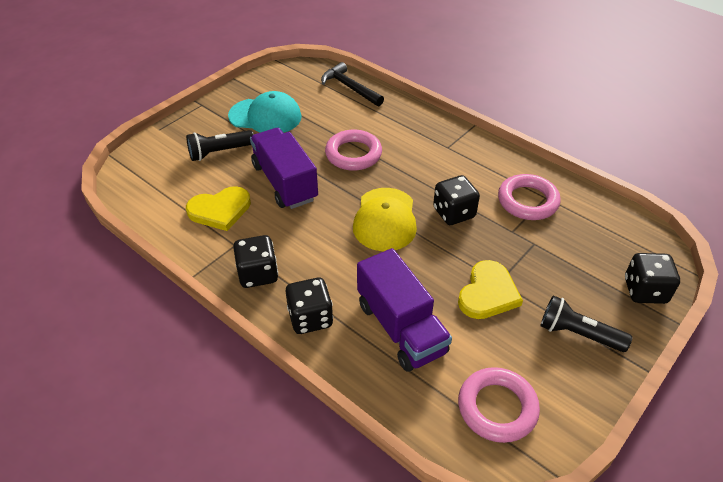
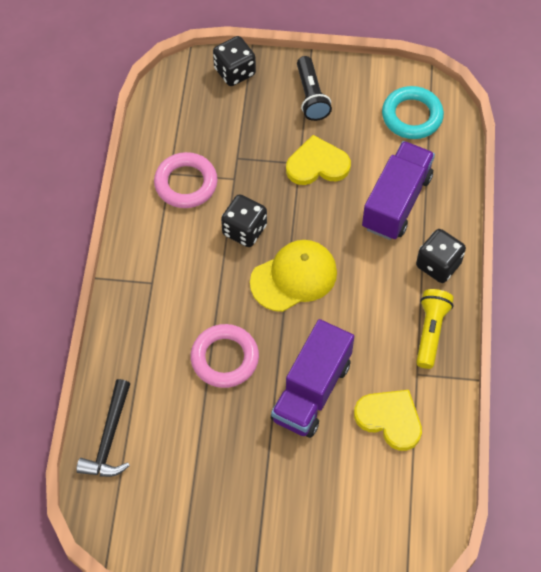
camera: 125 degrees left, 15 degrees up
black flashlight [186,130,254,161] -> none
turquoise cap [228,91,302,133] -> none
black dice [233,235,278,288] -> yellow flashlight [416,289,454,369]
pink ring [458,367,540,443] -> turquoise ring [382,86,444,139]

